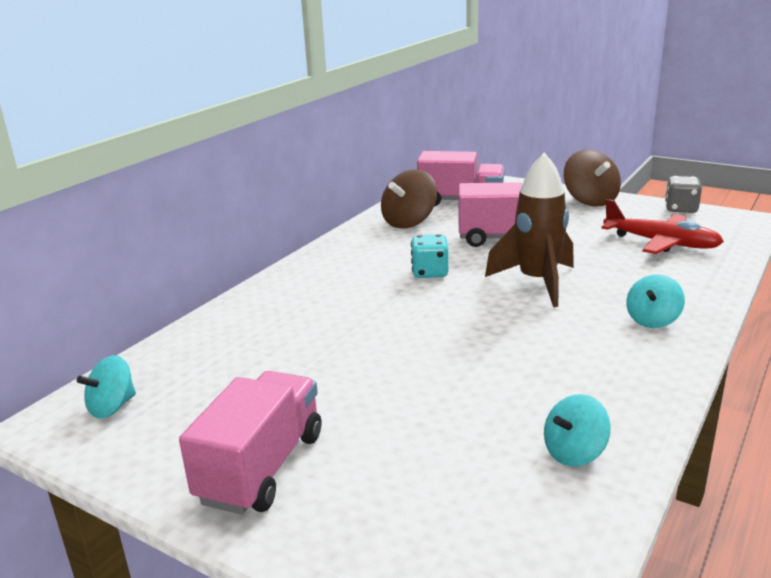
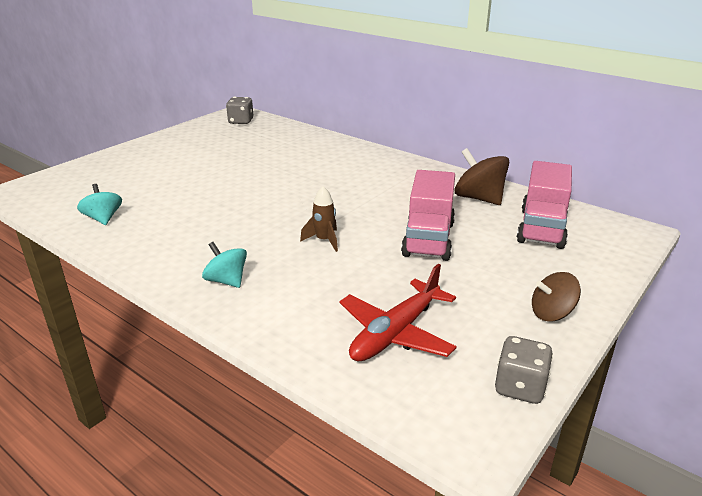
camera: 95 degrees right, 5 degrees up
turquoise spinning top [77,355,136,419] -> grey dice [226,97,253,124]
pink truck [179,371,321,515] -> none
turquoise dice [411,234,449,278] -> none
brown rocket [485,153,574,307] -> brown rocket [300,186,338,252], size x0.50
brown spinning top [564,150,621,207] -> brown spinning top [532,272,581,322], size x0.65

